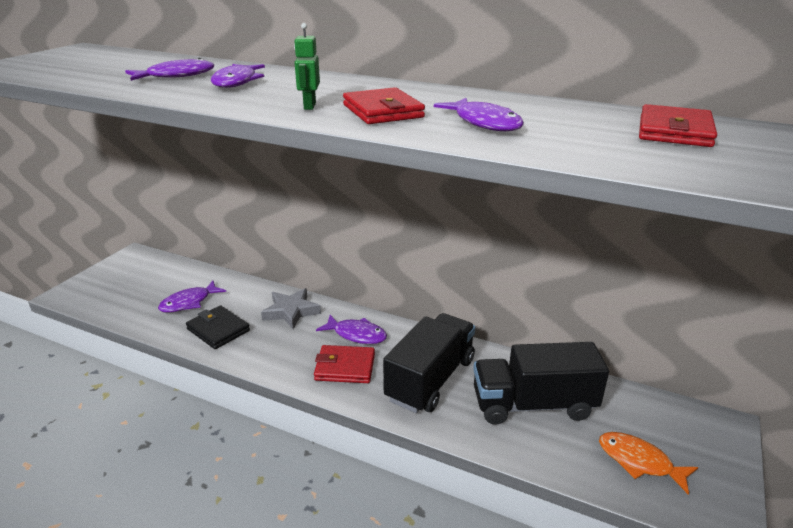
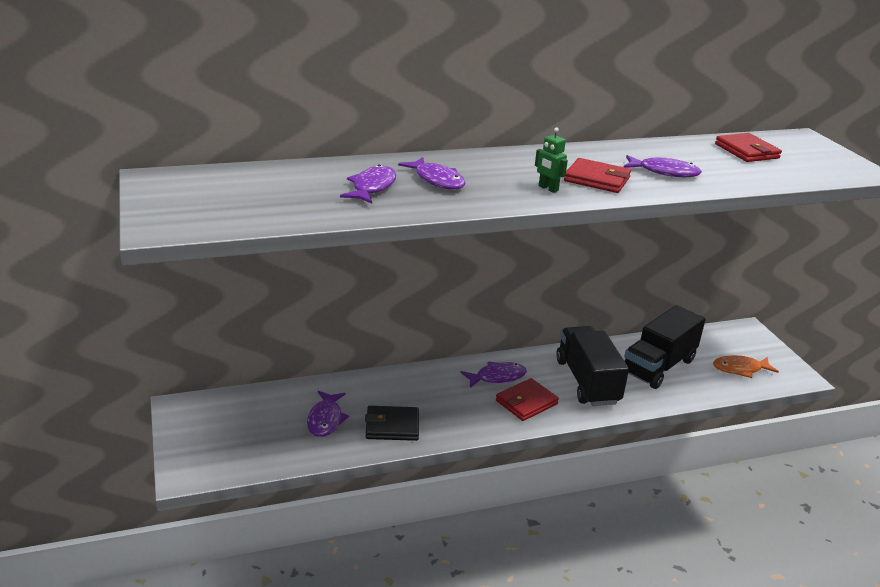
camera: 45 degrees left, 0 degrees up
grey star [261,288,321,329] -> none

